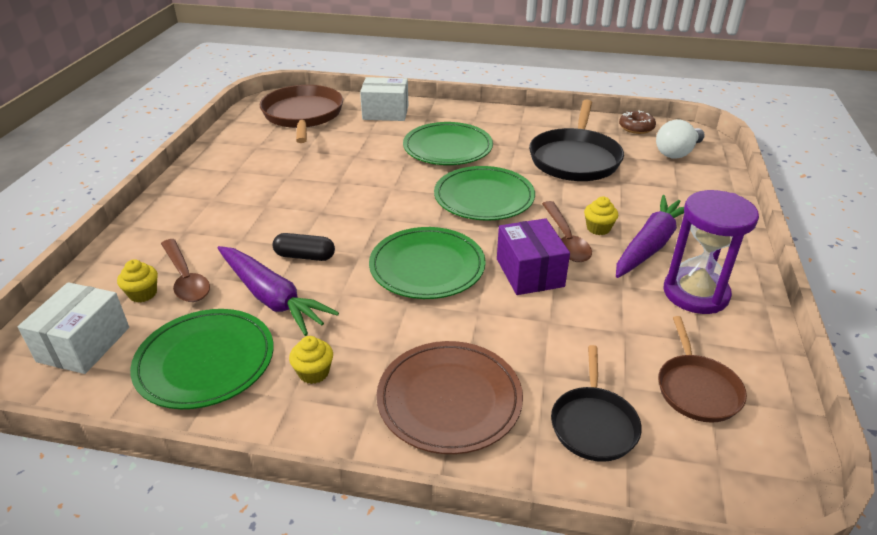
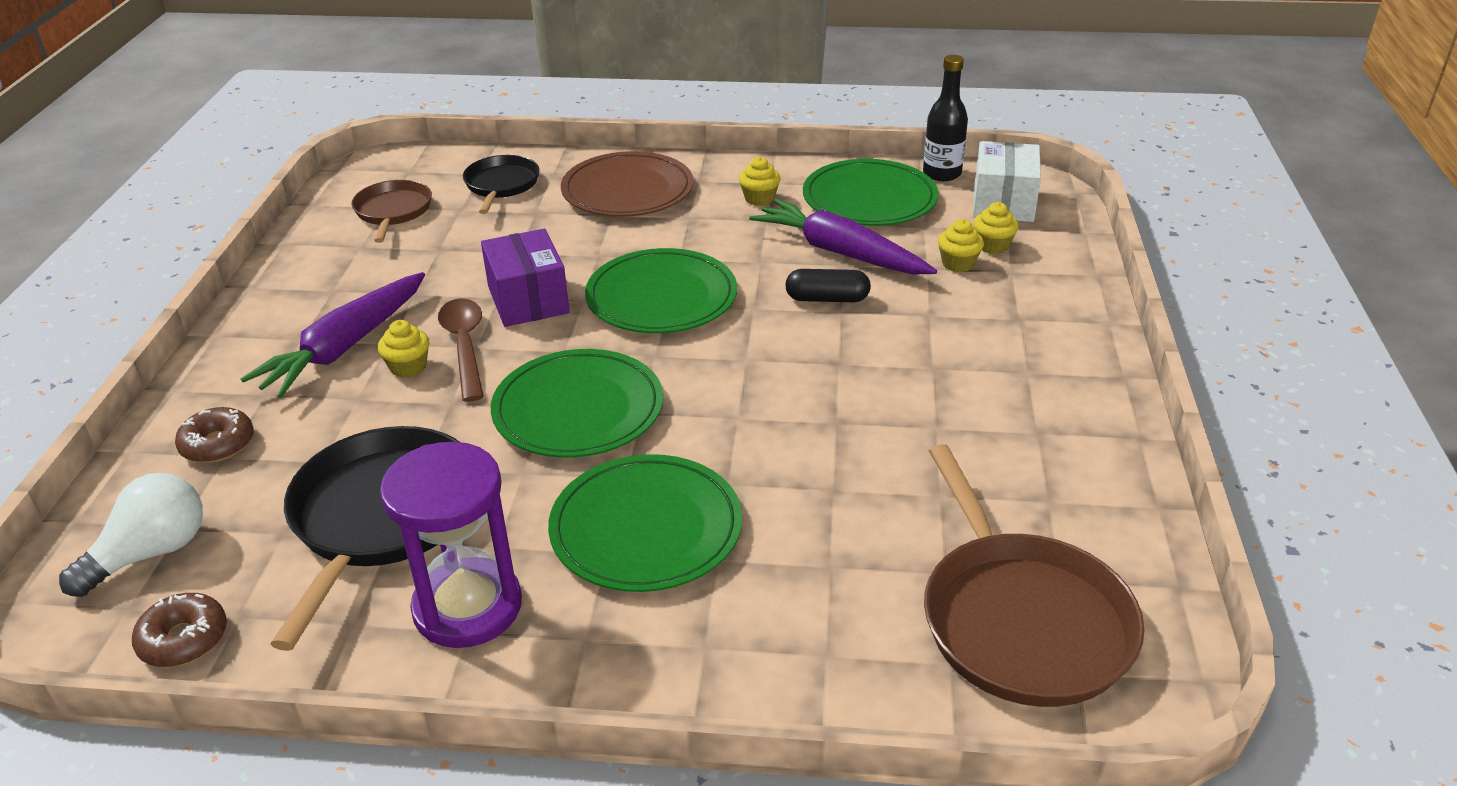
camera: 175 degrees right, 0 degrees up
brown spoon [161,239,210,302] -> yellow cupcake [938,219,984,272]
white box [360,77,409,121] -> none
purple hourglass [663,190,759,314] -> purple hourglass moved to [380,442,522,648]
none -> brown donut [175,407,254,463]
none -> black bottle [923,55,968,181]

